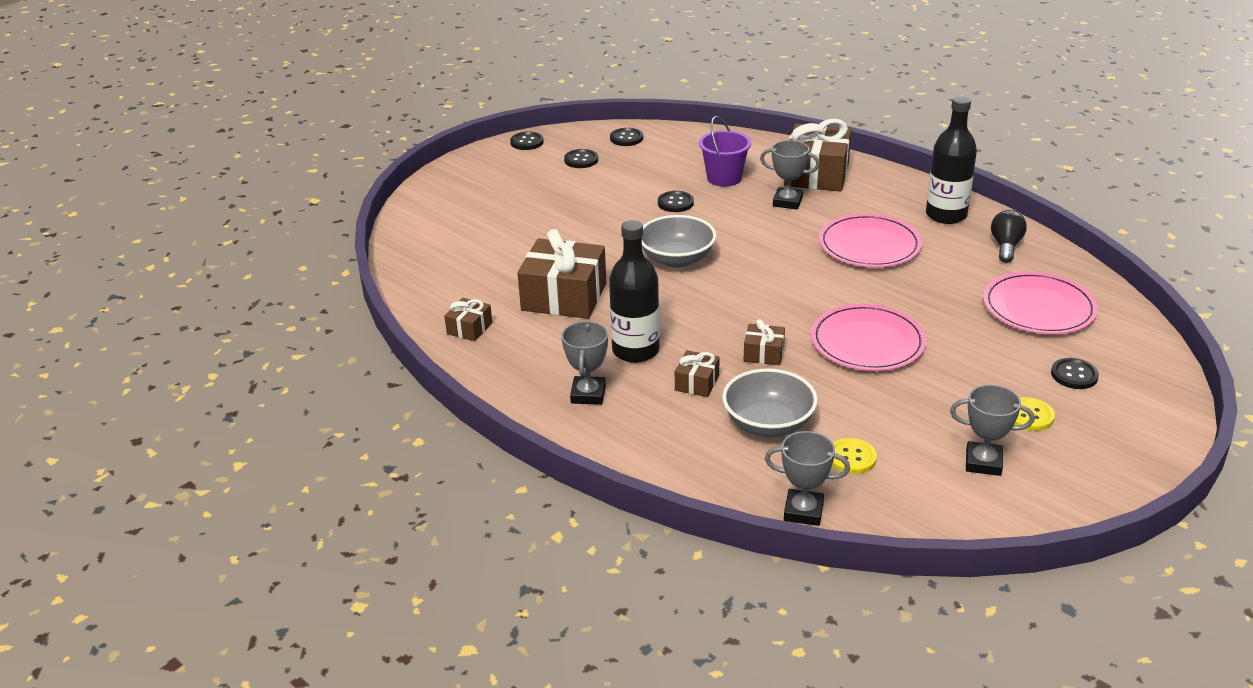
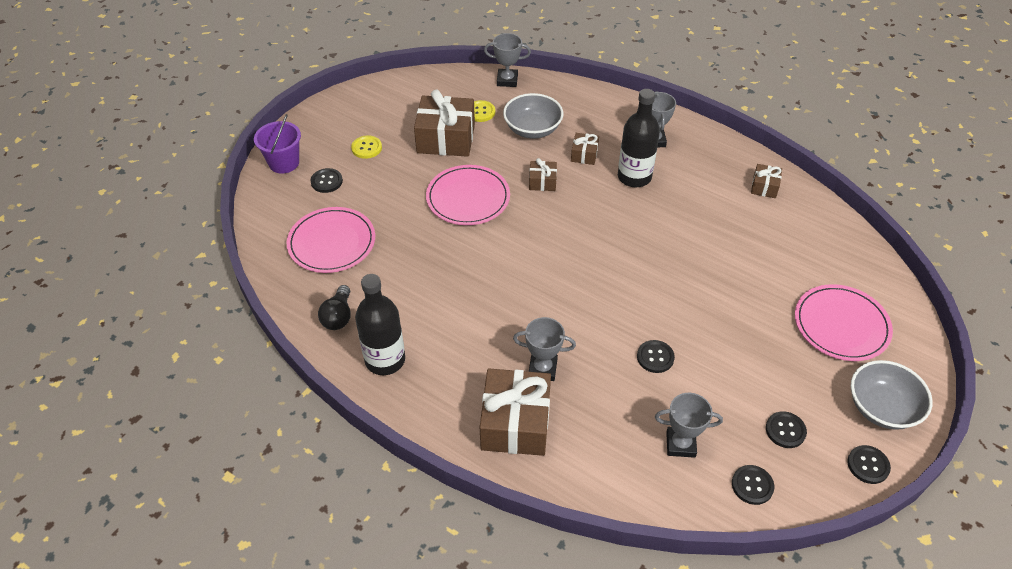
camera: 170 degrees right, 15 degrees up
brown gift [517,229,606,319] -> brown gift moved to [414,89,475,157]
grey bowl [642,215,716,268] -> grey bowl moved to [851,360,933,430]
purple bucket [699,116,751,187] -> purple bucket moved to [254,114,301,174]
pink plate [819,214,922,267] -> pink plate moved to [795,284,893,361]
grey trophy [950,385,1034,476] -> grey trophy moved to [655,393,723,458]

